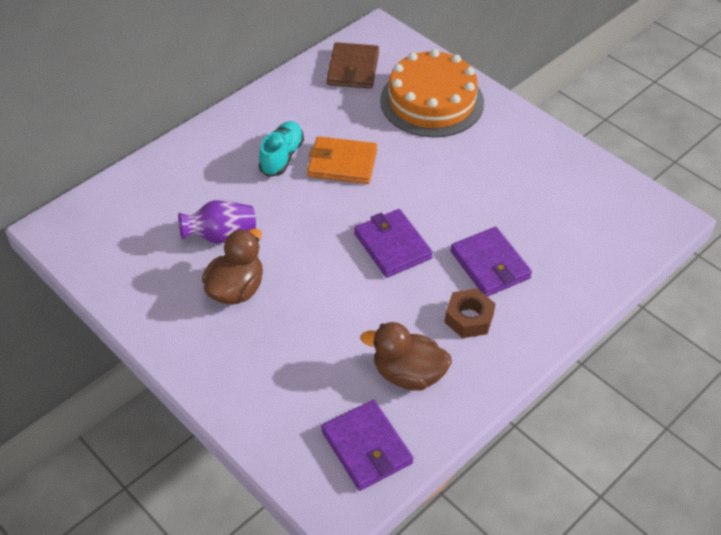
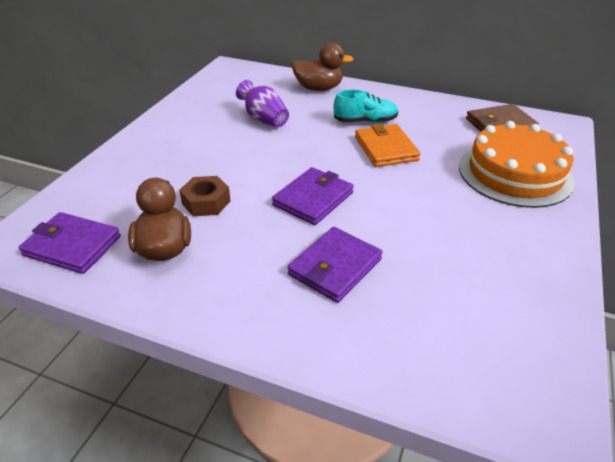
camera: 65 degrees right, 10 degrees down
brown duck [202,229,263,305] -> brown duck moved to [291,43,353,91]
purple wallet [321,400,413,491] -> purple wallet turned 75 degrees clockwise [19,212,121,274]
brown nut [445,289,495,338] -> brown nut moved to [179,176,230,216]

